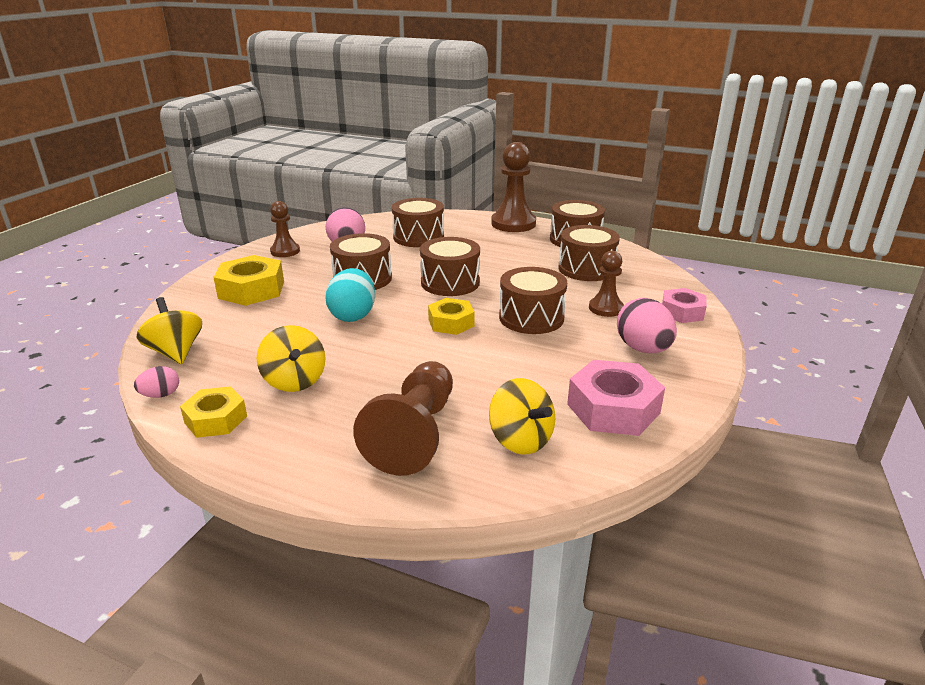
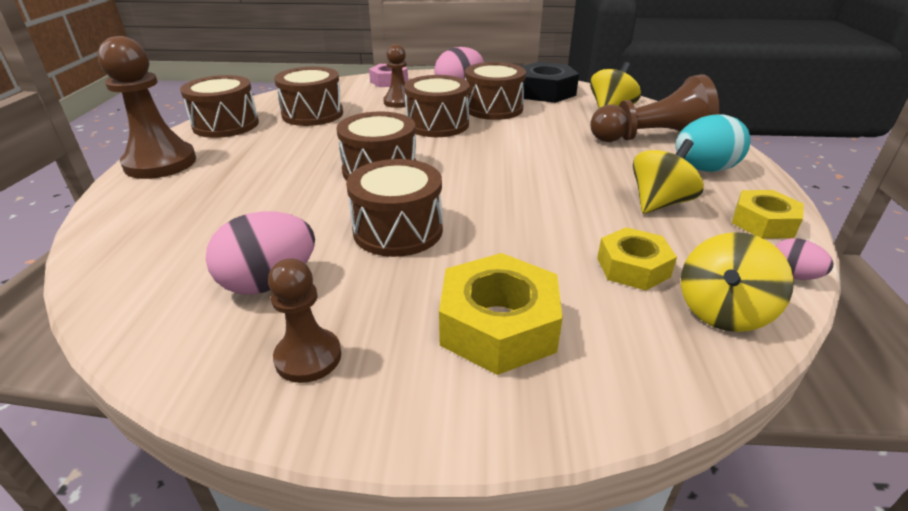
camera: 110 degrees left, 5 degrees up
turquoise egg [325,268,375,322] -> turquoise egg moved to [675,114,750,172]
brown drum [392,198,444,247] -> brown drum moved to [465,62,526,120]
yellow nut [428,298,475,335] -> yellow nut moved to [597,227,677,291]
pink nut [567,360,665,436] -> black nut [521,62,579,103]

